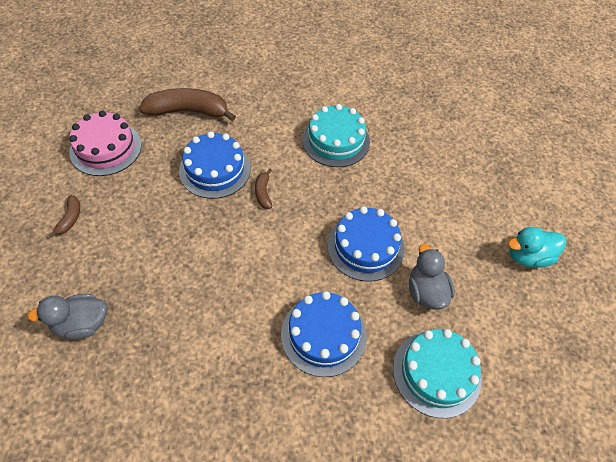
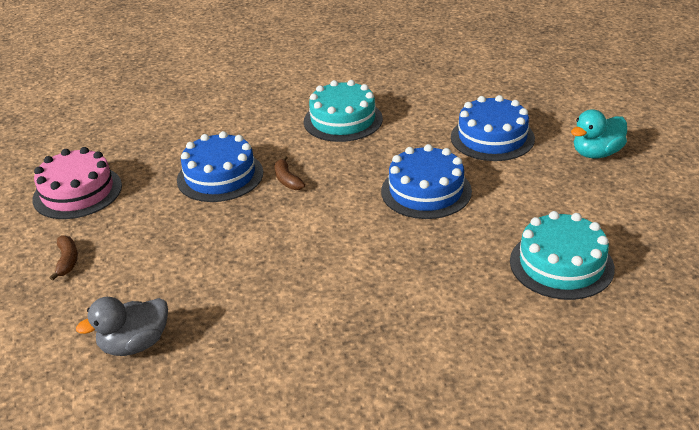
camera: 15 degrees left, 20 degrees down
brown banana [139,88,236,121] -> none
blue cake [281,291,367,377] -> blue cake moved to [451,95,535,161]
grey duck [409,244,455,310] -> none

